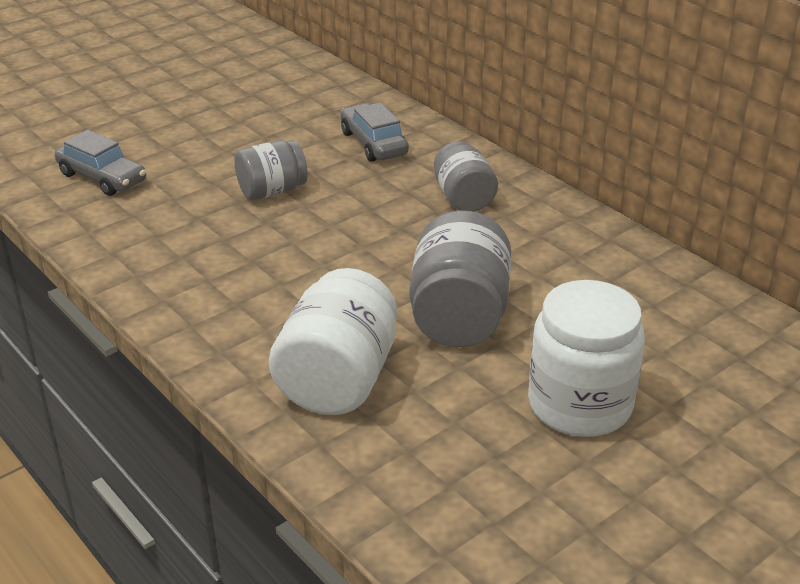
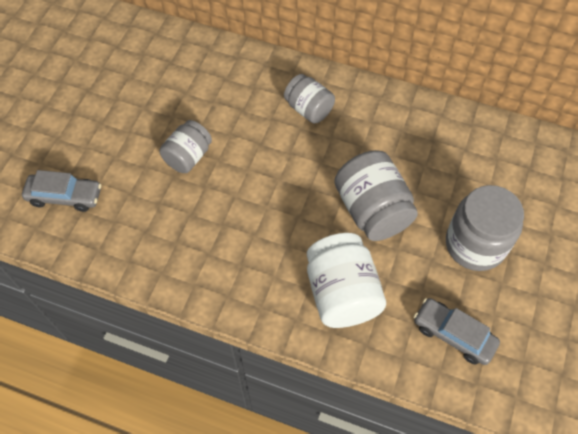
camera: 30 degrees left, 25 degrees up
grey car [340,102,409,162] -> grey car moved to [414,298,500,365]
white jar [528,280,645,437] -> grey jar [446,185,524,271]

